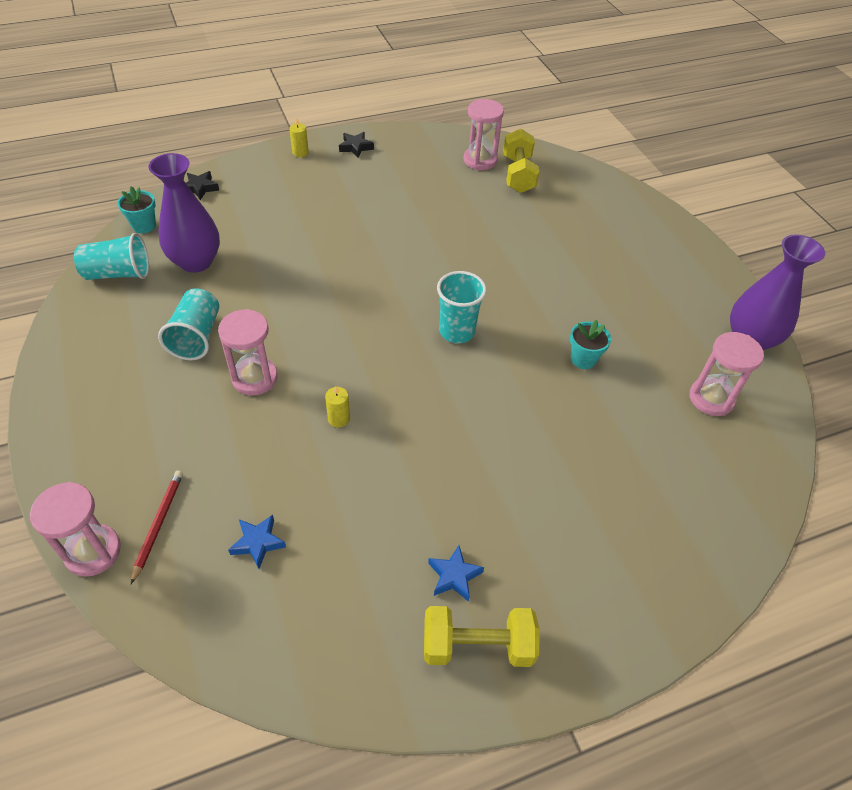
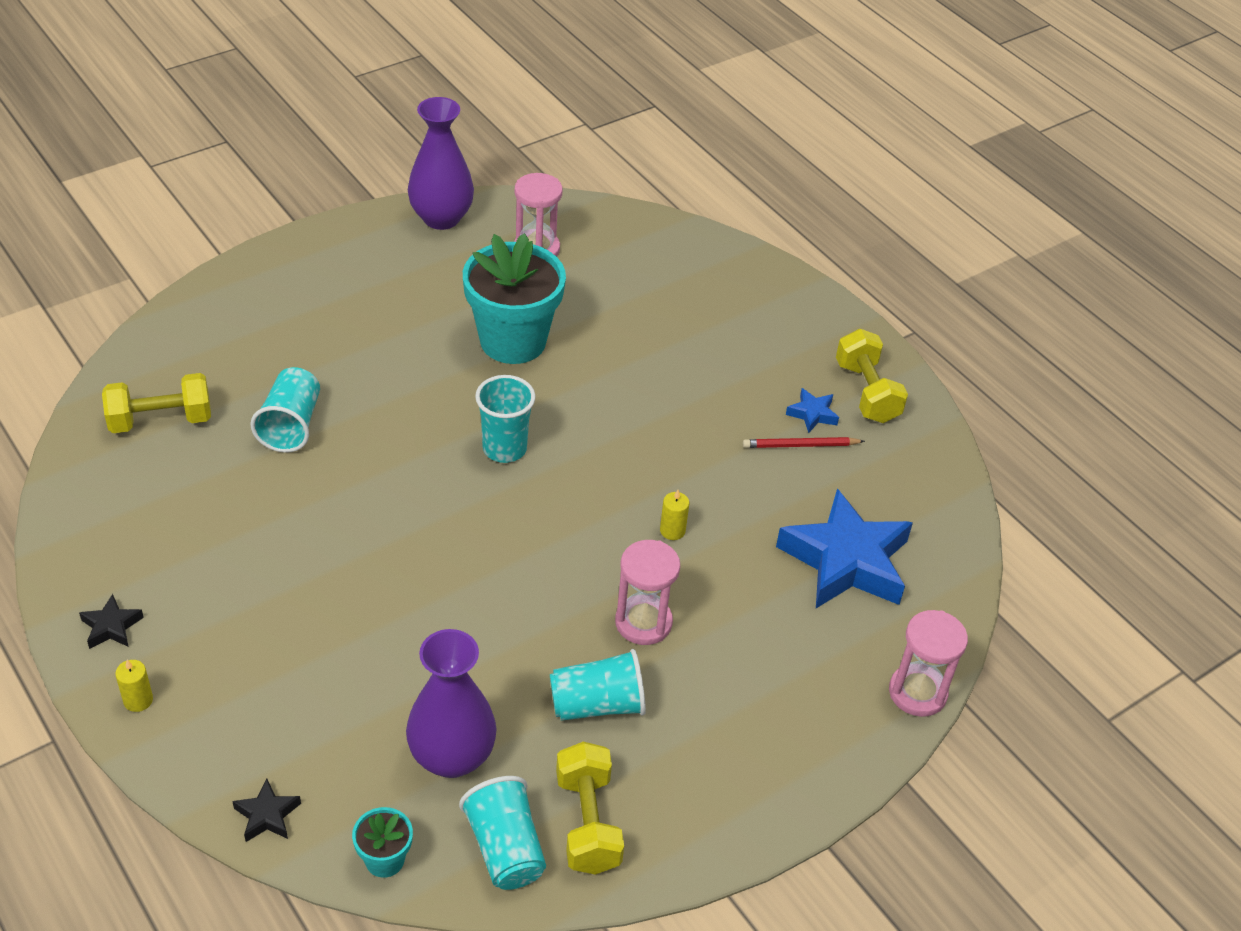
camera: 105 degrees left, 5 degrees down
red pencil [131,470,183,584] -> red pencil moved to [743,437,865,448]
blue star [228,515,286,569] -> blue star [776,489,913,608], size x2.39
pink hourglass [464,99,504,170] -> none
turquoise flower pot [570,320,611,369] -> turquoise flower pot [463,233,566,364], size x2.23
none -> turquoise cup [251,367,320,453]
none -> yellow dumbbell [556,742,624,875]

